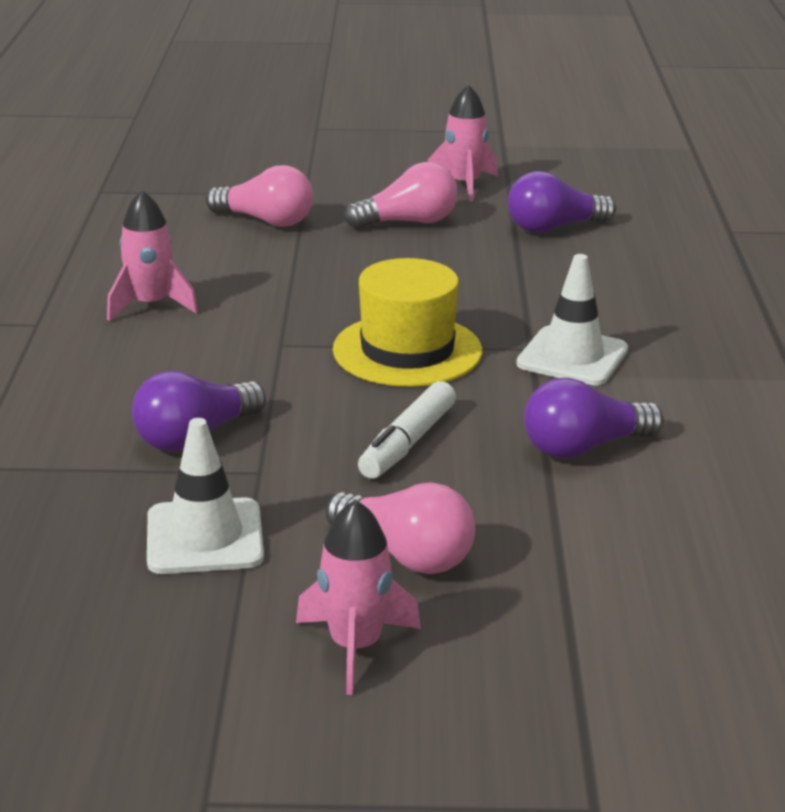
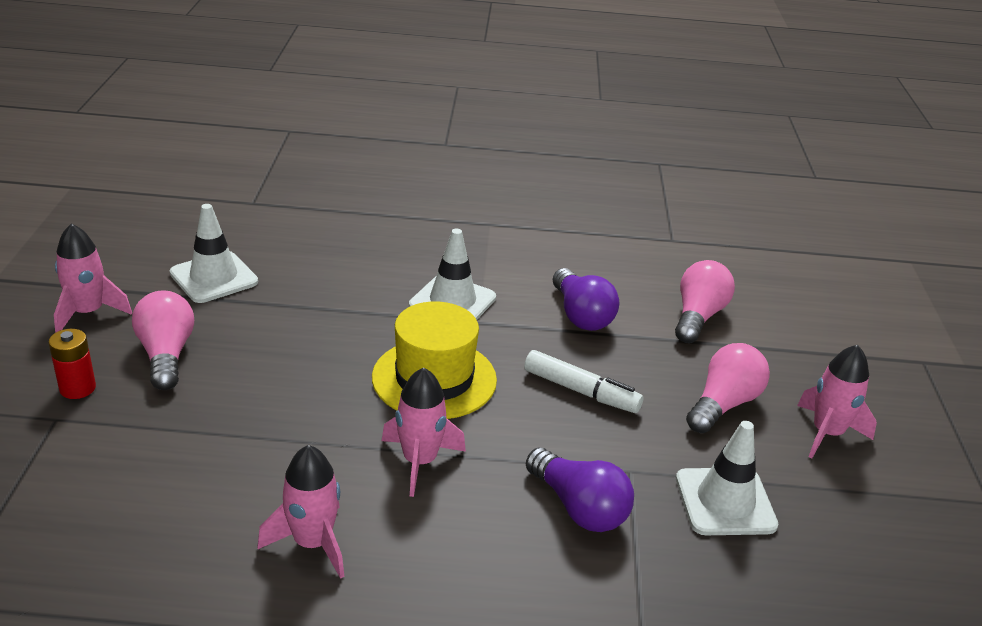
camera: 90 degrees left, 5 degrees up
pink light bulb [206,165,313,227] -> pink light bulb moved to [675,260,735,343]
purple light bulb [508,171,616,233] -> white traffic cone [170,204,258,303]
none -> red battery [49,329,96,399]
none -> pink rocket [382,367,466,497]

